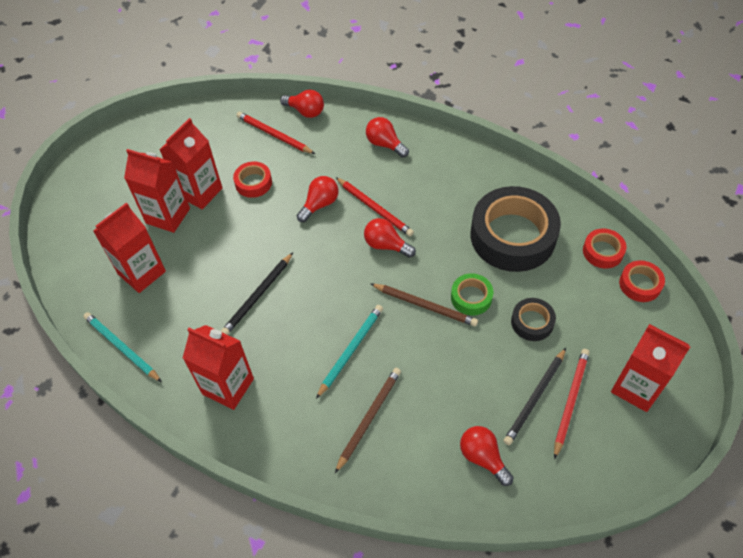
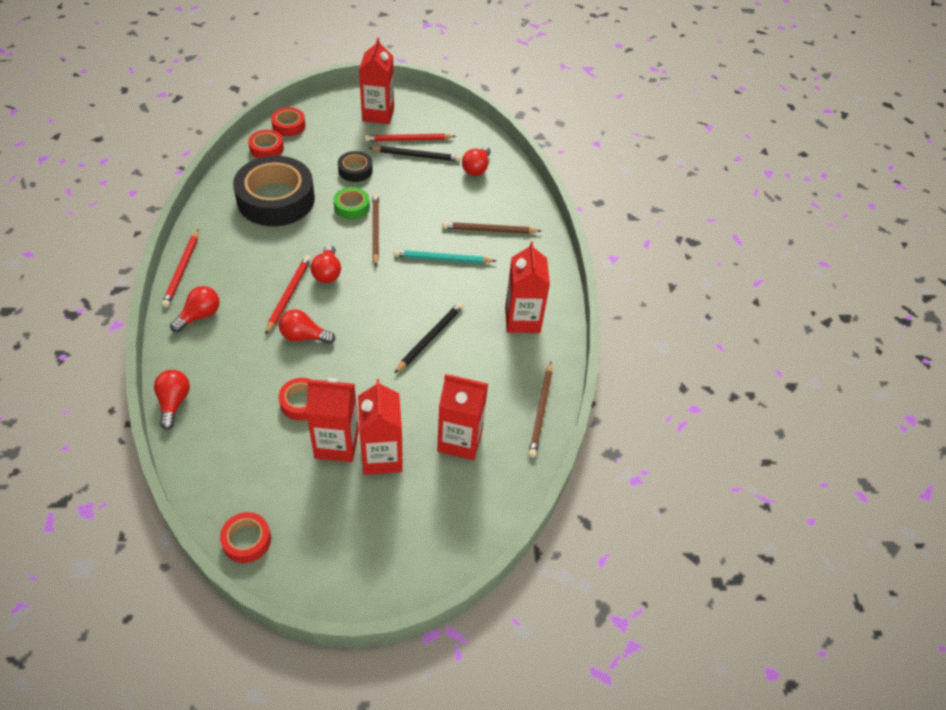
camera: 125 degrees left, 5 degrees down
turquoise pencil [83,312,162,382] -> brown pencil [528,362,552,458]
black pencil [221,252,293,335] -> black pencil turned 60 degrees counterclockwise [394,302,463,373]
red pencil [236,112,315,154] -> red pencil moved to [162,229,199,308]
red light bulb [366,117,409,158] -> red light bulb turned 150 degrees counterclockwise [170,286,220,332]
none -> red tape [220,512,271,563]

